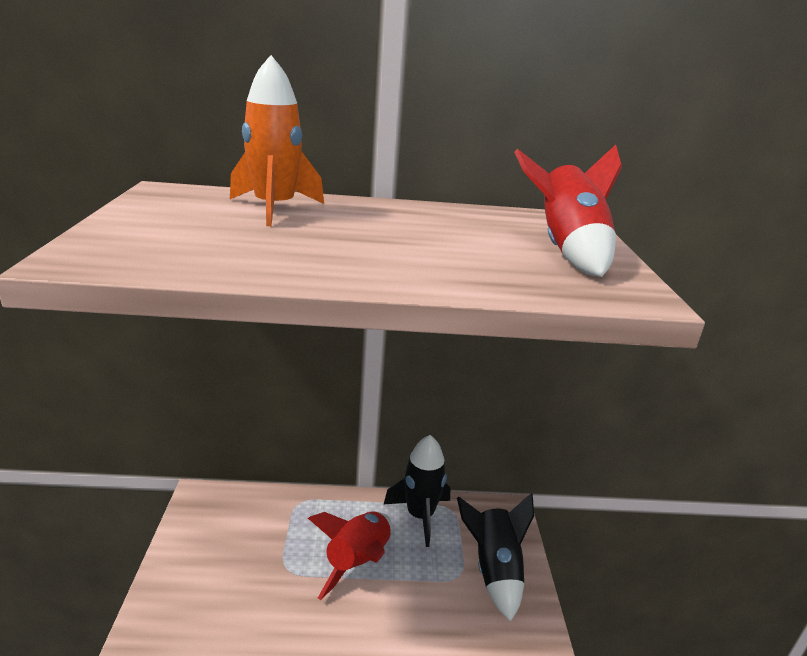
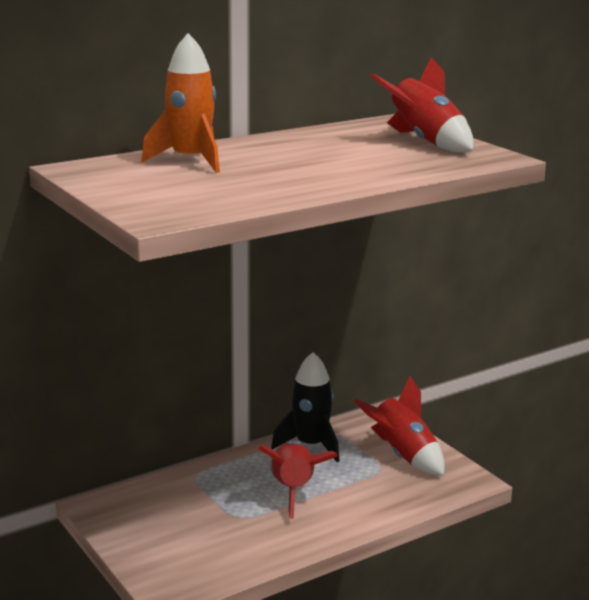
camera: 30 degrees left, 5 degrees down
black rocket [457,493,534,621] -> red rocket [354,376,445,476]

